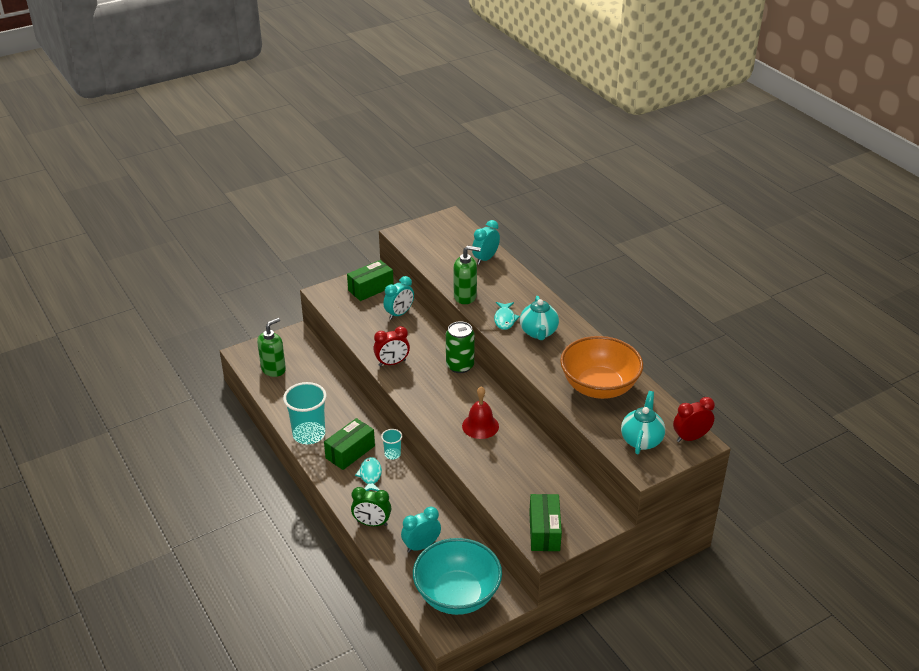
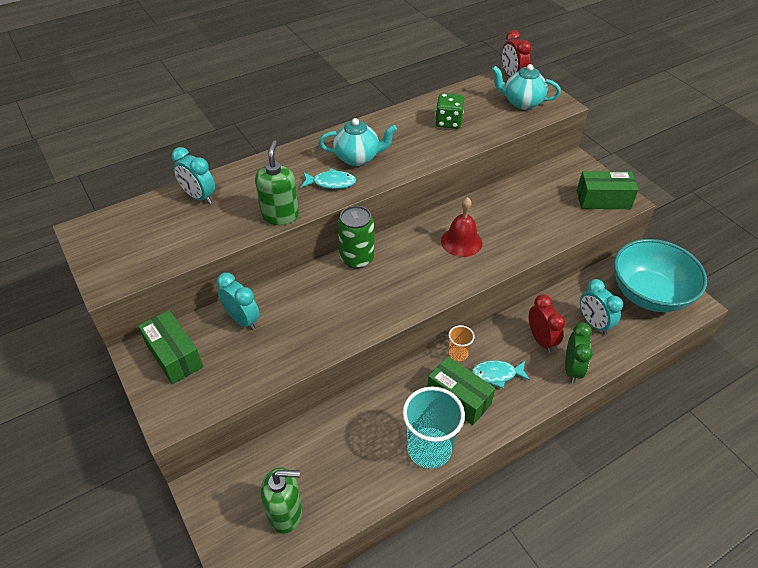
camera: 90 degrees left, 10 degrees up
green soap dispenser [257,318,286,377] -> green soap dispenser turned 135 degrees clockwise [261,467,302,534]
red clock [373,326,410,367] -> red clock moved to [529,294,565,353]
turquoise cup [381,429,402,460] -> orange cup [449,325,475,361]
orange bowl [560,336,643,399] -> green dice [435,93,464,129]

